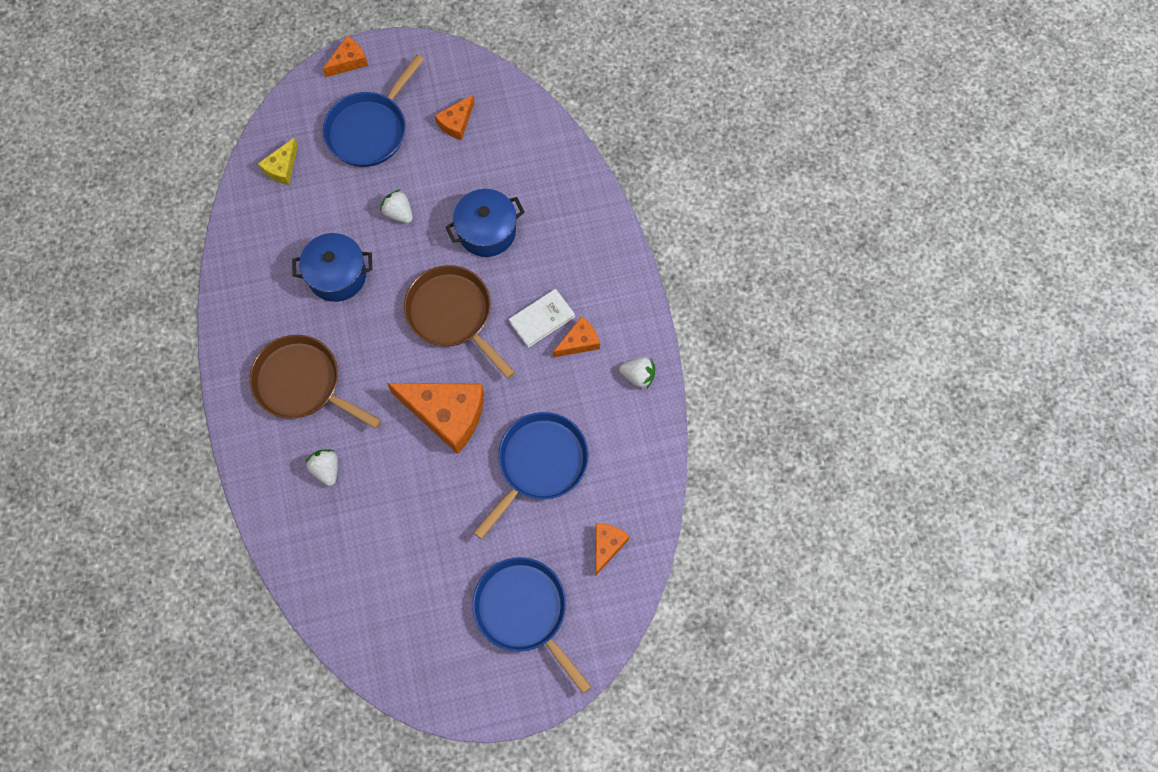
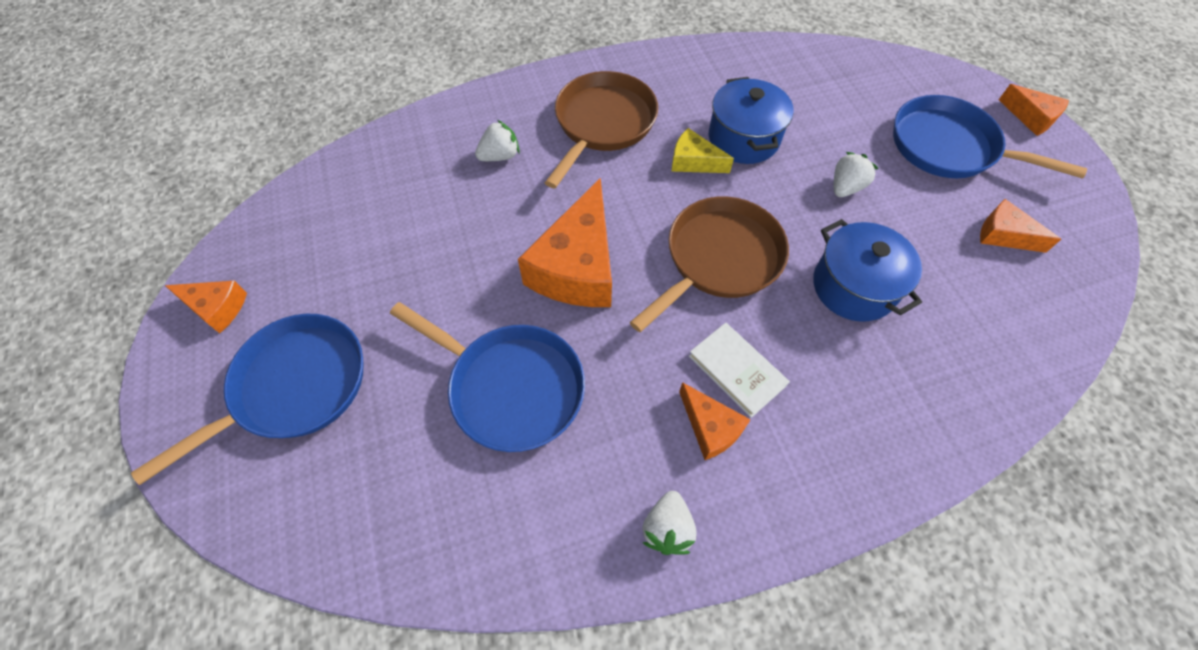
camera: 85 degrees right, 10 degrees down
yellow cheese [258,137,298,185] -> yellow cheese moved to [672,128,734,173]
orange cheese [596,523,630,575] -> orange cheese moved to [165,281,247,333]

